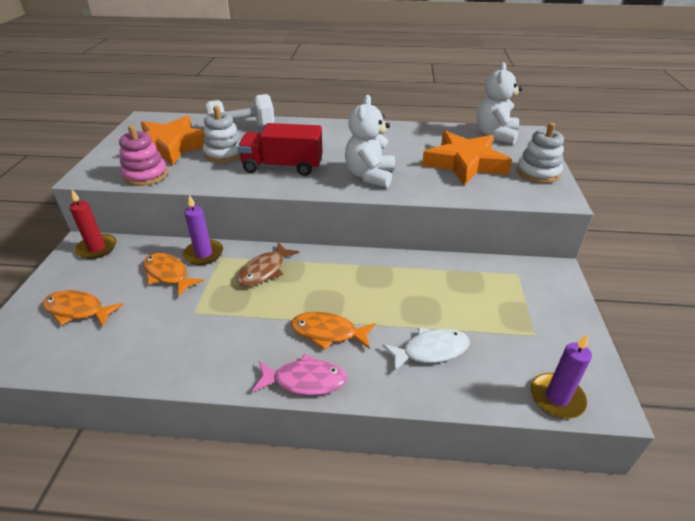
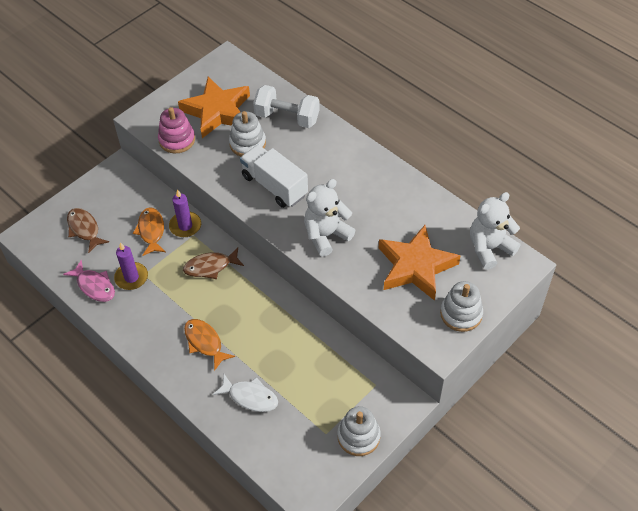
camera: 40 degrees right, 15 degrees up
orange fish [43,290,124,327] -> brown fish [67,208,109,253]
red candle [69,190,116,259] -> none
red truck [237,123,323,176] -> white truck [240,145,308,208]
pink fish [252,354,348,395] -> pink fish moved to [63,260,115,302]
purple candle [531,334,592,418] -> purple candle moved to [114,242,148,290]
none -> white stacking toy [338,406,381,456]

